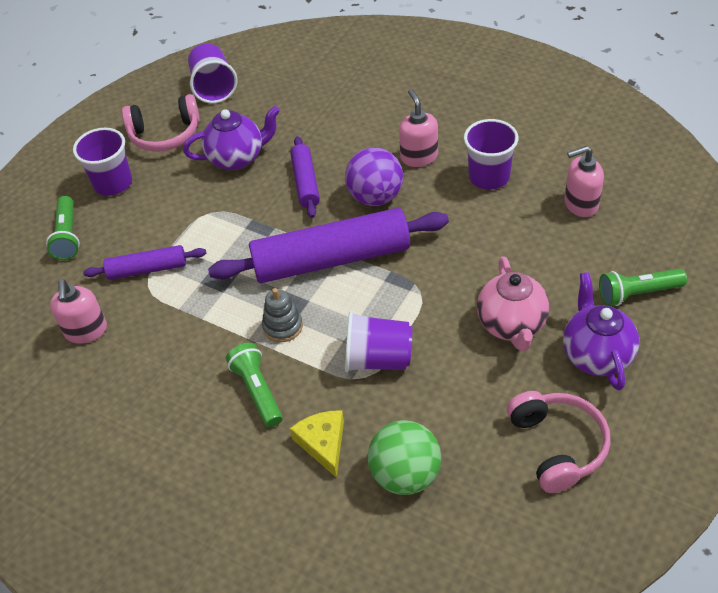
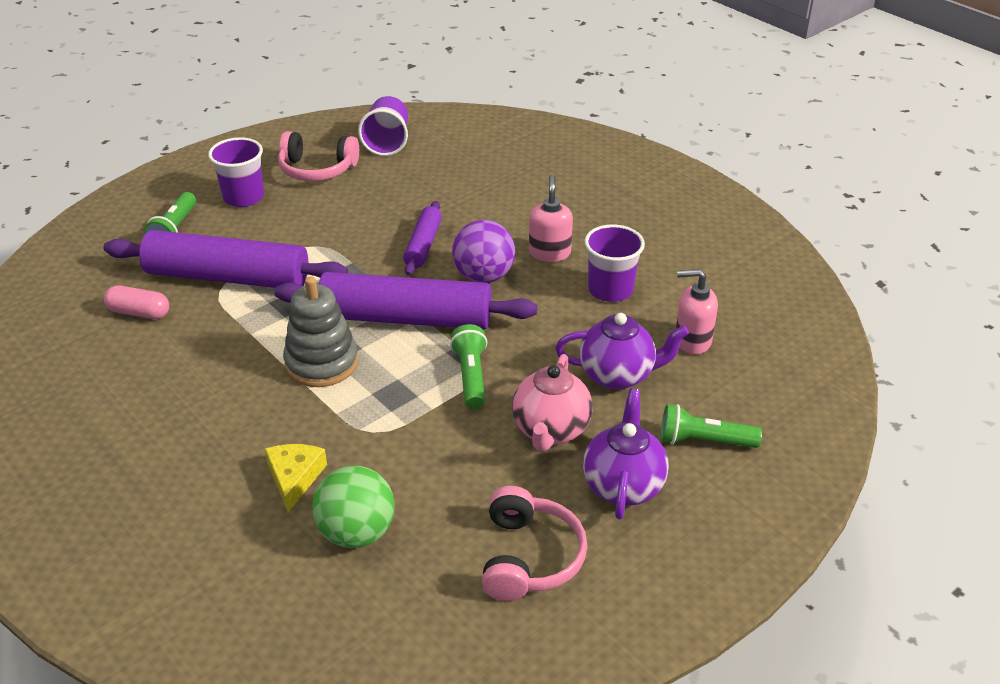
camera: 15 degrees right, 10 degrees down
pink soap dispenser [50,279,107,344] -> pink capsule [104,285,169,319]
purple rolling pin [83,245,206,280] -> purple rolling pin [104,230,348,288], size x1.96
purple teapot [183,106,280,170] -> purple teapot moved to [555,313,689,390]
green flashlight [226,343,283,427] -> green flashlight moved to [450,324,487,409]
grey stacking toy [262,288,303,342] -> grey stacking toy [283,276,359,387], size x1.69
purple cup [345,311,412,373] -> none

